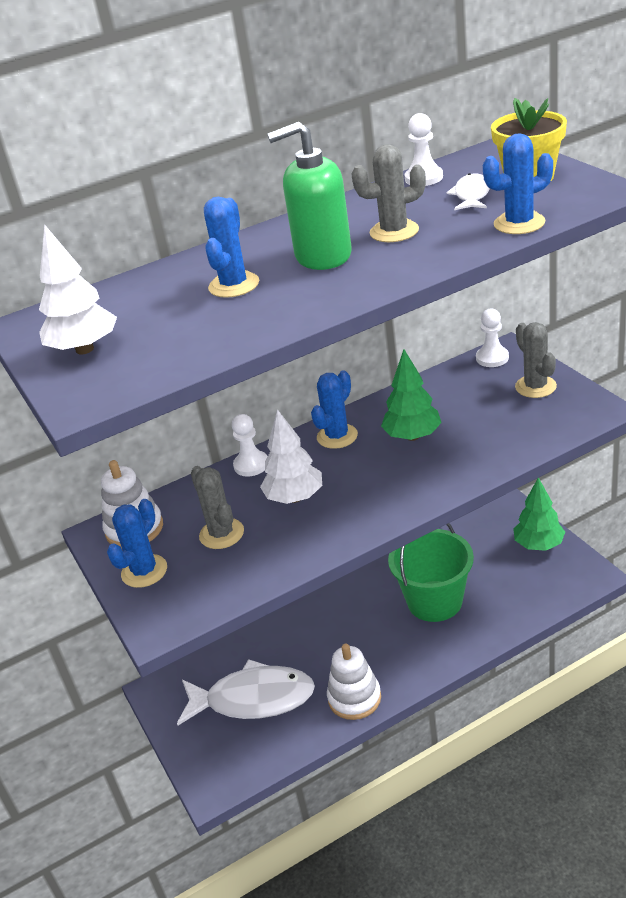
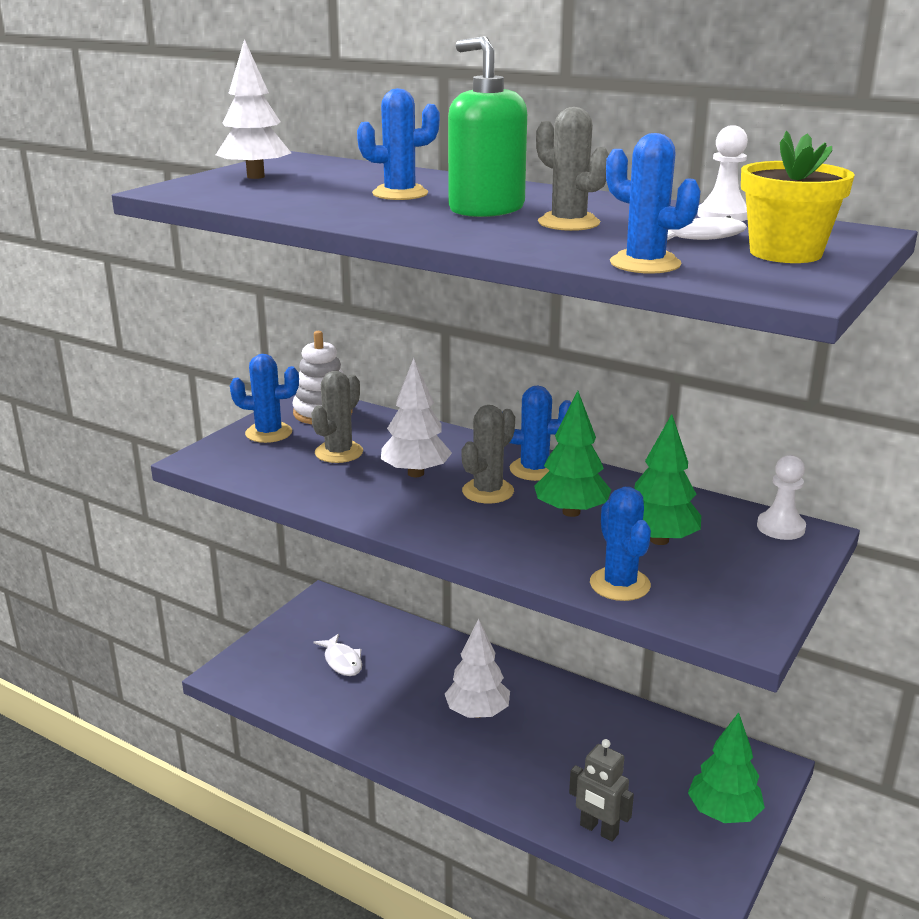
camera: 55 degrees right, 10 degrees down
white fish [177,659,315,725] -> white fish [313,634,362,676], size x0.47
white pawn [232,414,268,476] -> none
white stacking toy [327,644,381,720] -> none
green bucket [388,523,474,622] -> none
grey cactus [515,322,557,398] -> grey cactus moved to [462,405,515,503]
none -> white tree [445,619,510,718]
none -> grey robot [569,739,634,842]
none -> blue cactus [590,487,651,601]
none -> green tree [634,414,701,545]

